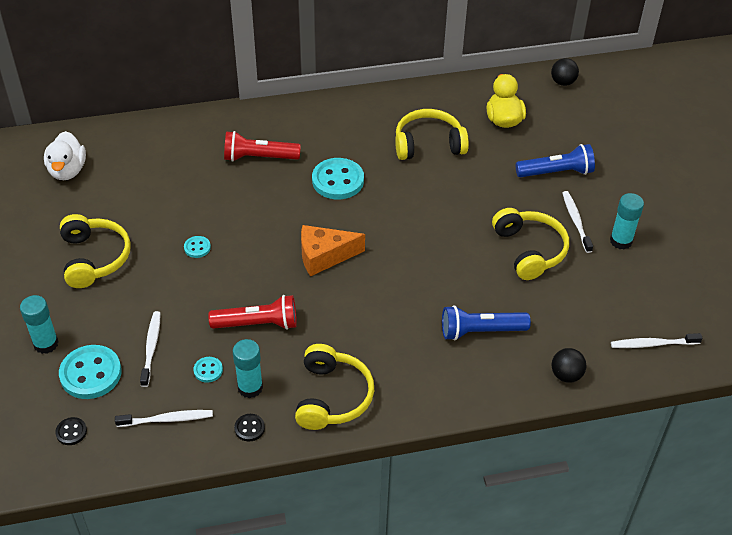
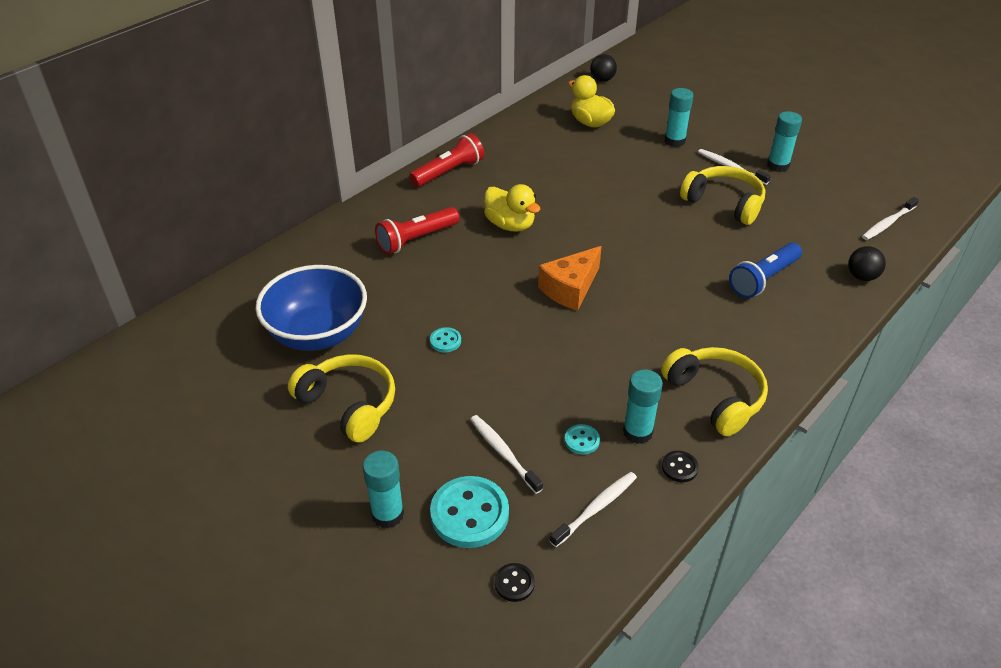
camera: 35 degrees left, 5 degrees down
white duck [44,131,86,180] -> none
red flashlight [208,295,297,330] -> red flashlight moved to [409,133,484,187]
turquoise button [312,158,364,199] -> yellow duck [484,184,540,232]
yellow headphones [395,109,469,160] -> none
blue flashlight [516,144,595,177] -> turquoise glue stick [664,88,694,147]
none -> blue bowl [255,265,367,351]

